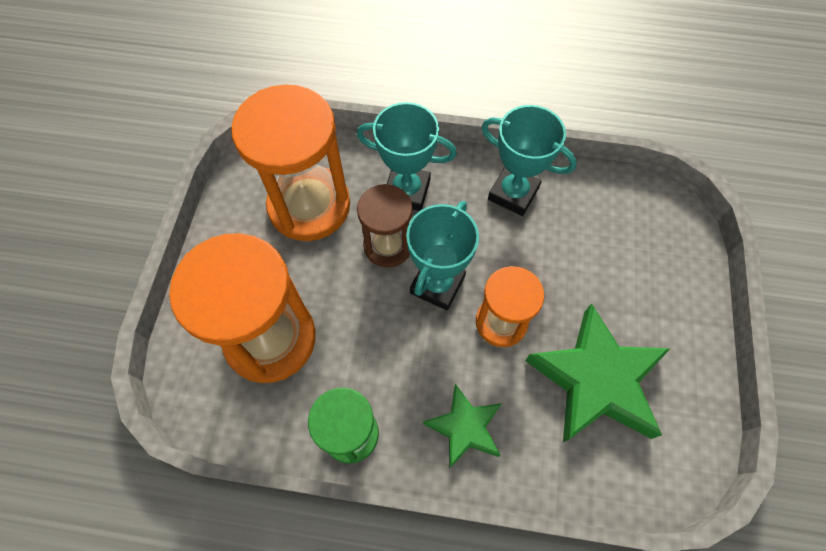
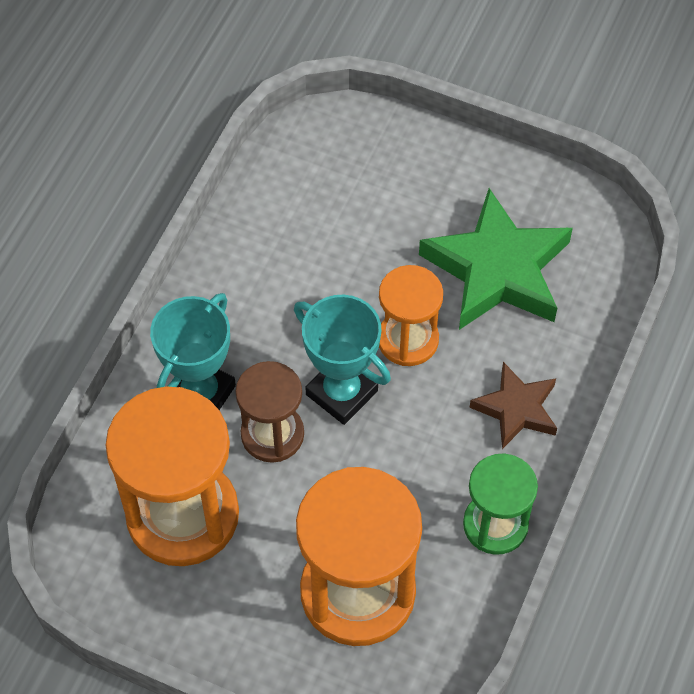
camera: 75 degrees left, 5 degrees down
green star [423,384,502,469] -> brown star [469,362,557,449]
turquoise trophy [481,105,577,216] -> none

